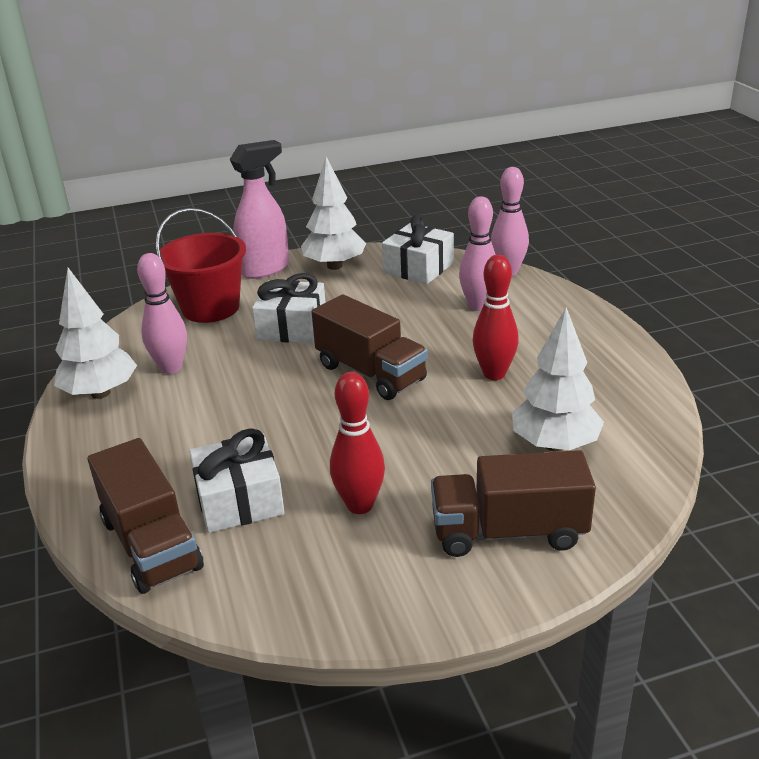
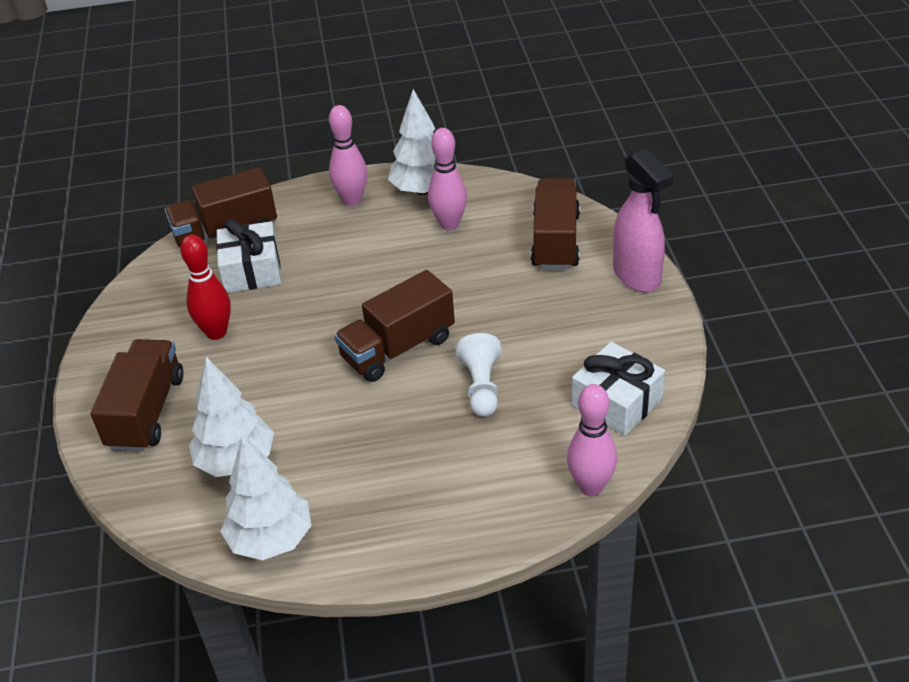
camera: 100 degrees right, 10 degrees up
red bucket [156,208,246,323] -> brown truck [531,178,580,270]
white gift [252,273,326,344] -> none
white tree [301,157,366,270] -> white tree moved to [220,435,311,560]
pink bowling pin [459,196,496,311] -> pink bowling pin moved to [329,105,367,206]
red bowling pin [473,255,519,380] -> none
none -> white pawn [455,333,502,417]

